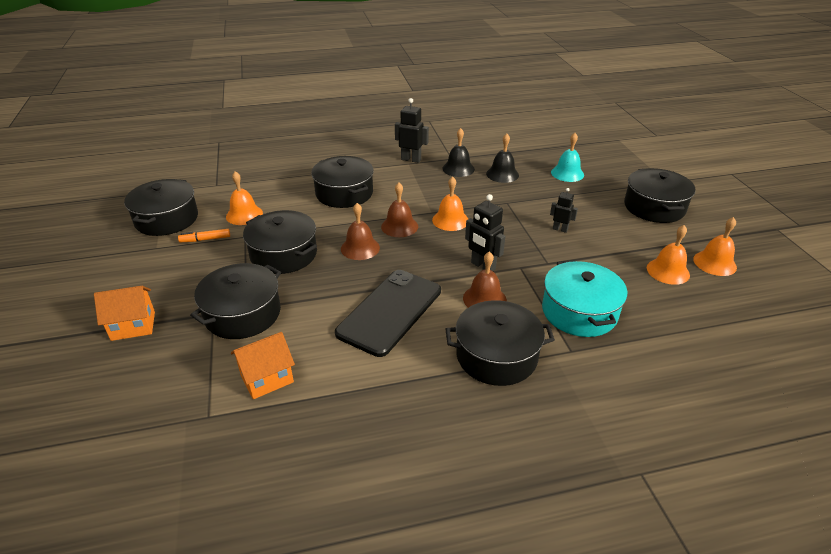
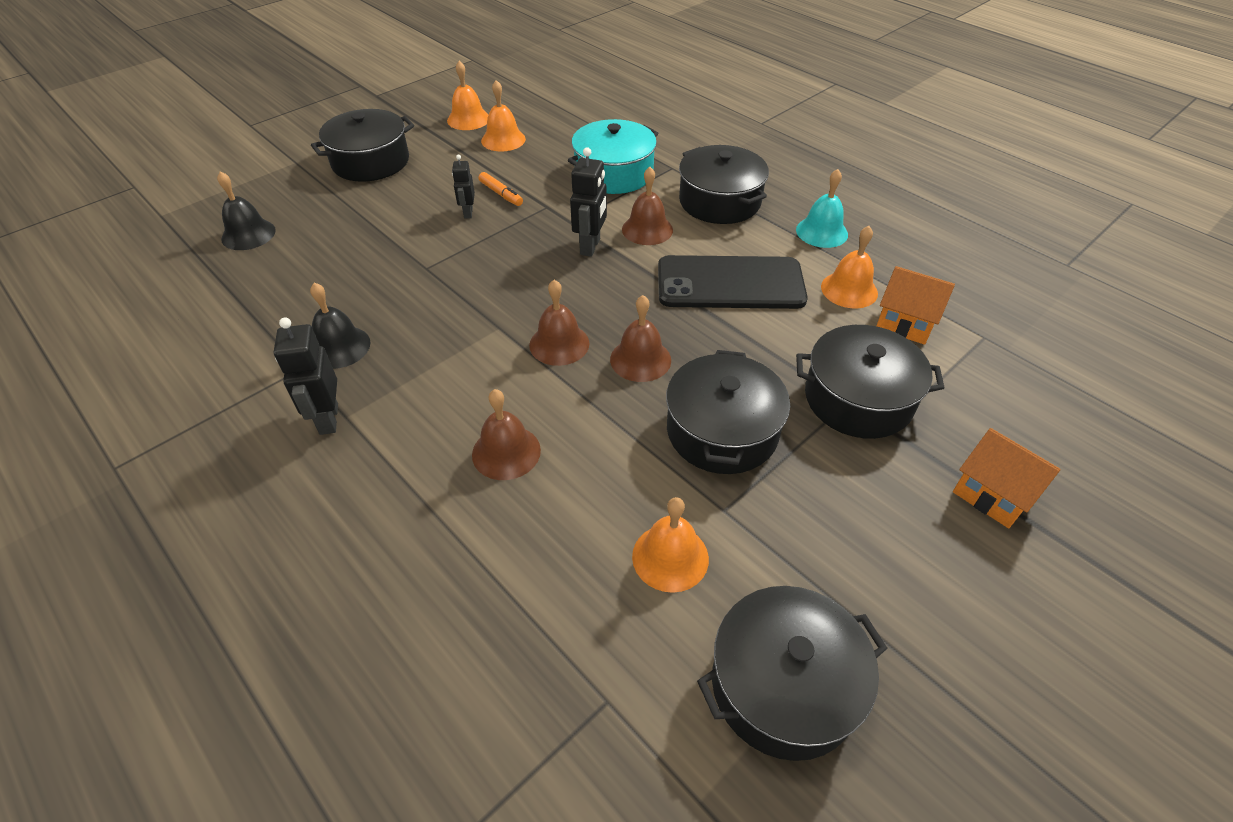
camera: 120 degrees left, 10 degrees up
orange marker [178,229,230,242] -> orange marker moved to [479,172,523,206]
black pot [311,156,374,208] -> brown bell [472,389,541,480]
orange bell [432,176,468,231] -> orange bell moved to [821,226,878,309]
black bell [486,134,519,183] -> black bell moved to [217,171,276,250]
turquoise bell [551,133,584,182] -> turquoise bell moved to [796,169,848,248]

